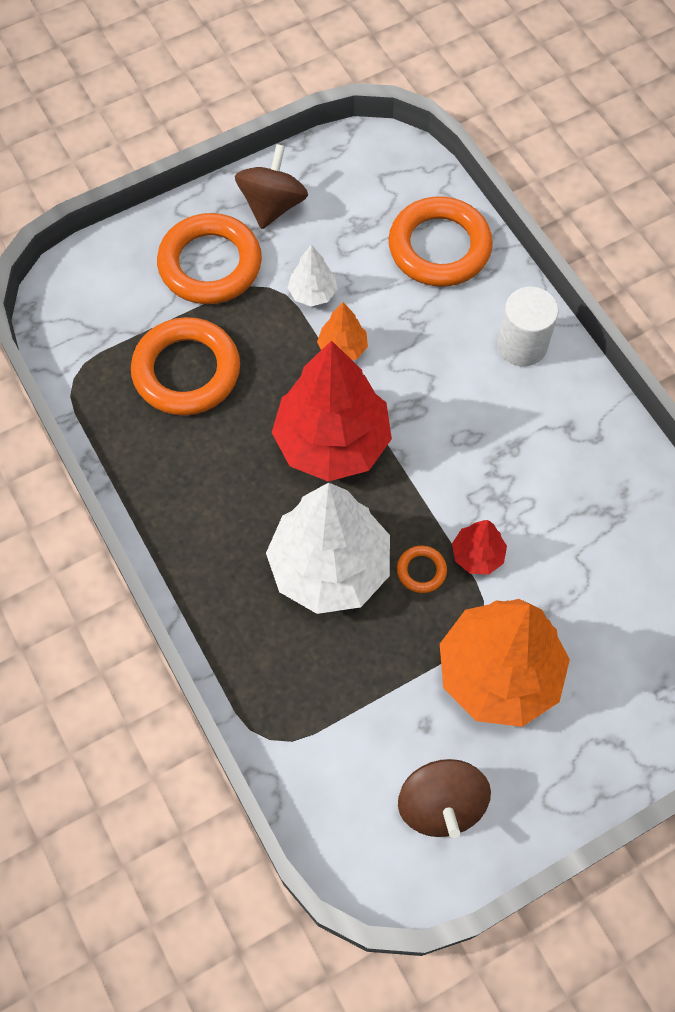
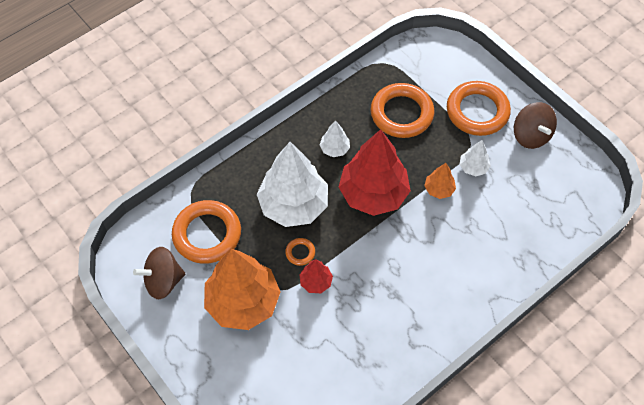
camera: 80 degrees right, 5 degrees down
brown spinning top [235,144,308,229] -> brown spinning top turned 60 degrees clockwise [514,102,557,149]
orange ring [389,196,493,287] -> orange ring moved to [172,200,241,264]
white cylinder [497,287,558,367] -> none
none -> white tree [320,121,350,157]

